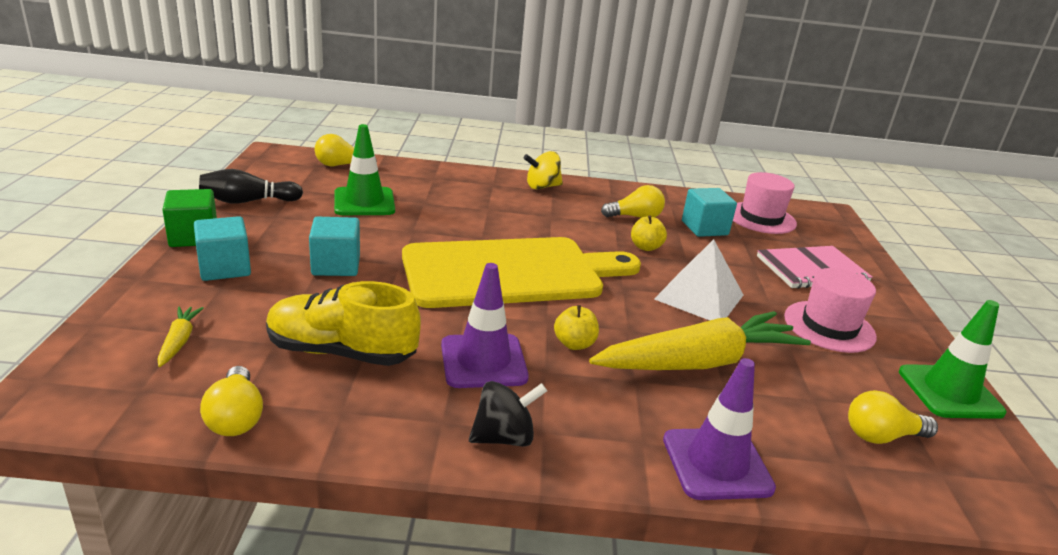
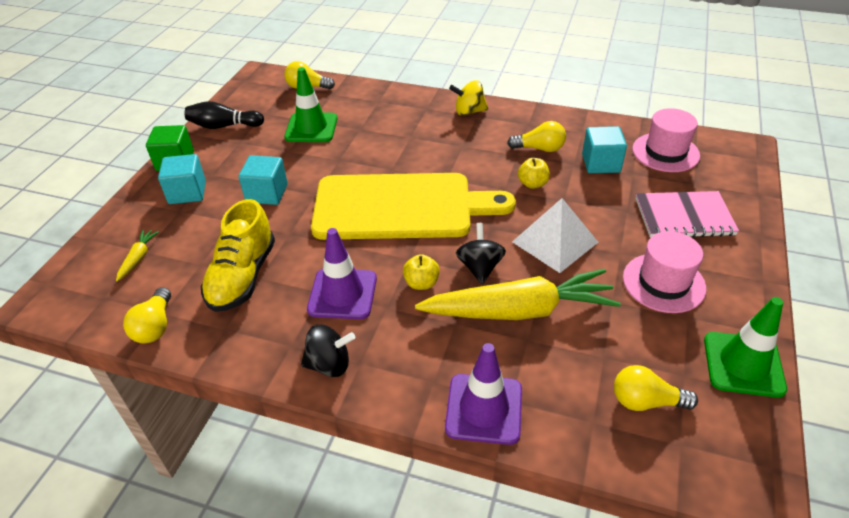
camera: 20 degrees right, 15 degrees up
yellow shoe [266,281,421,366] -> yellow shoe turned 105 degrees counterclockwise [201,199,275,312]
none -> black spinning top [456,223,506,284]

